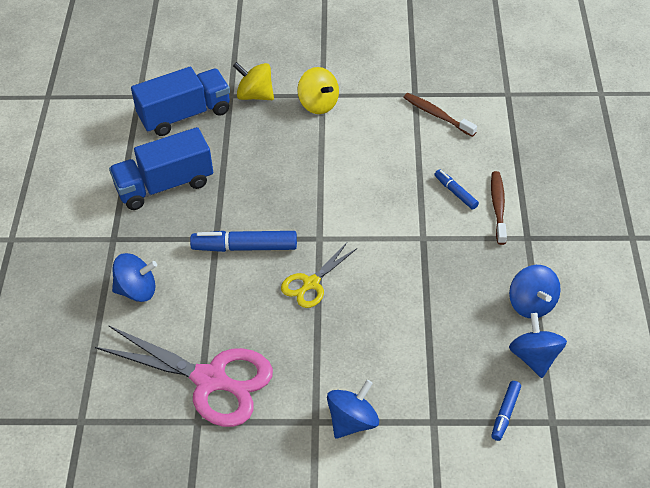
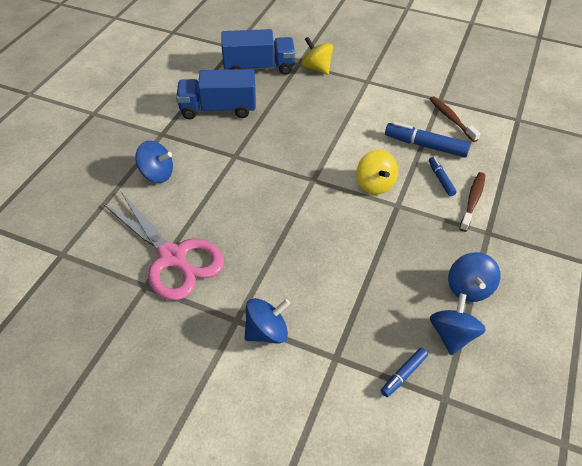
camera: 20 degrees right, 0 degrees up
blue marker [190,231,297,252] -> blue marker moved to [385,122,471,157]
yellow scissors [281,243,357,308] -> none
yellow spinning top [297,67,339,114] -> yellow spinning top moved to [356,150,398,195]

